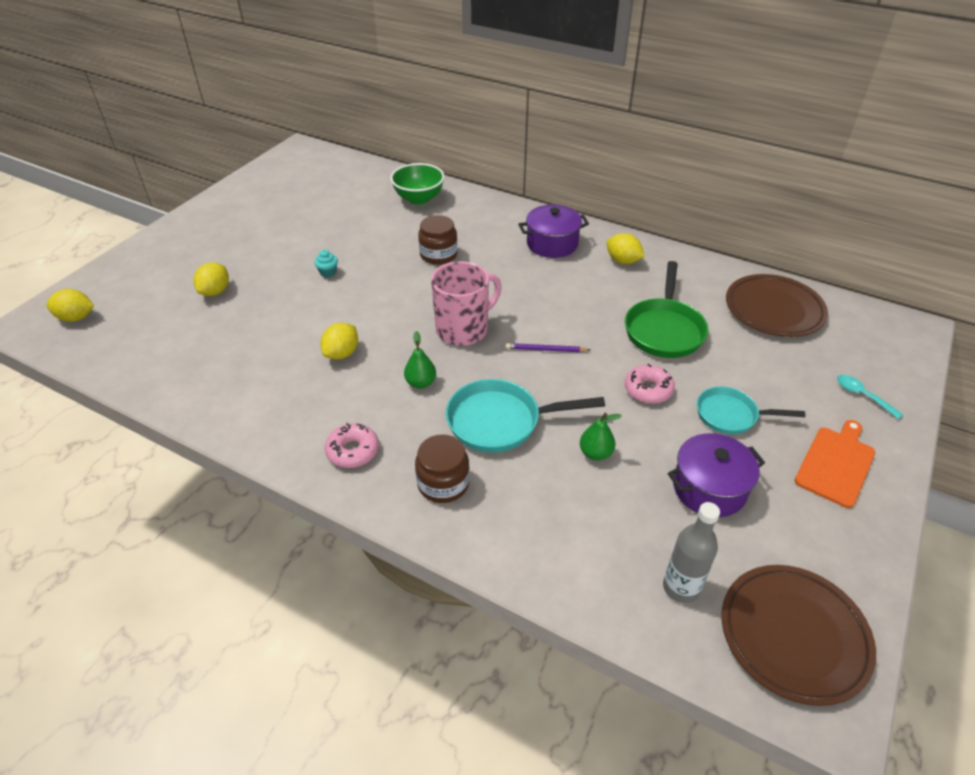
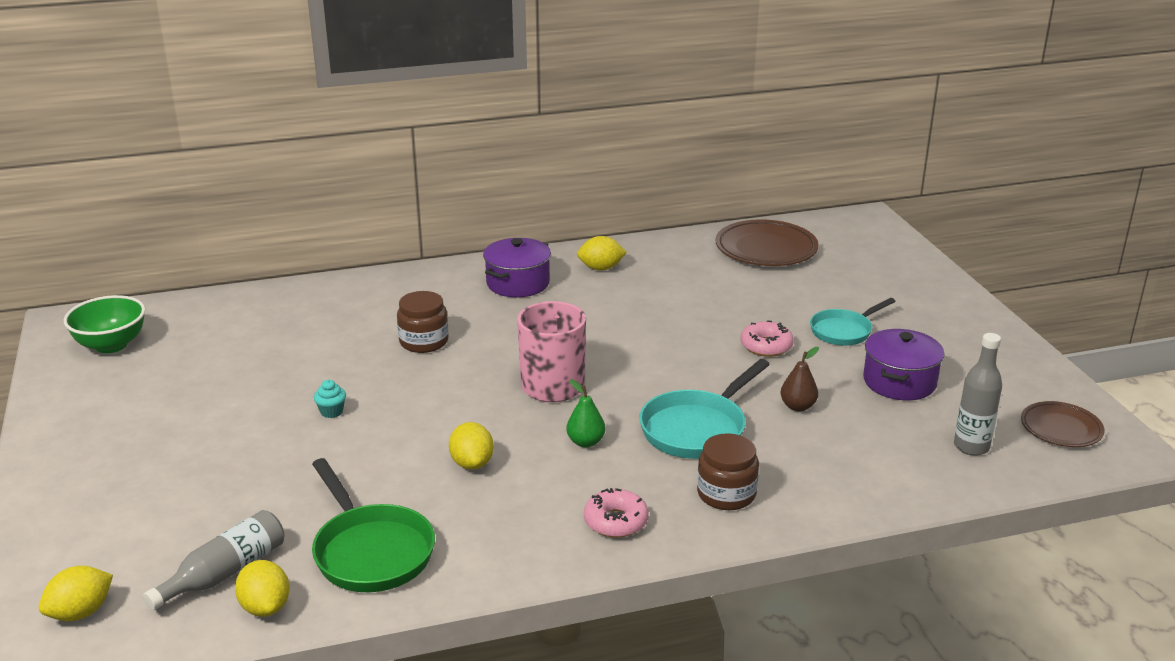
camera: 45 degrees left, 15 degrees down
yellow lemon [193,262,229,296] -> yellow lemon moved to [235,560,290,617]
green bowl [390,163,445,205] -> green bowl moved to [64,295,145,353]
purple pencil [506,343,590,352] -> none
green pear [580,413,622,460] -> brown pear [780,347,819,411]
green pan [625,261,708,358] -> green pan moved to [312,458,435,592]
brown plate [721,565,876,706] -> brown plate [1021,401,1105,447], size x0.61
orange cutting board [794,420,875,508] -> none
turquoise spoon [837,375,903,419] -> none
none -> grey bottle [143,510,284,610]

